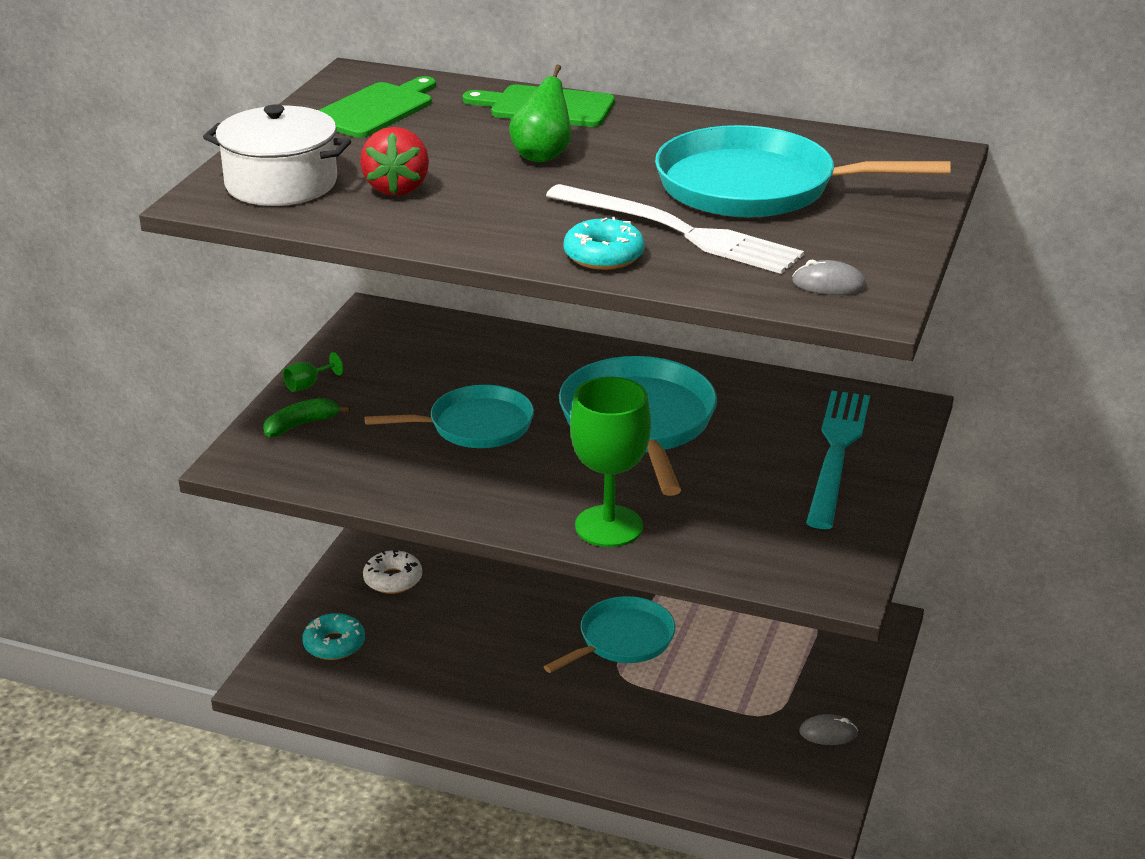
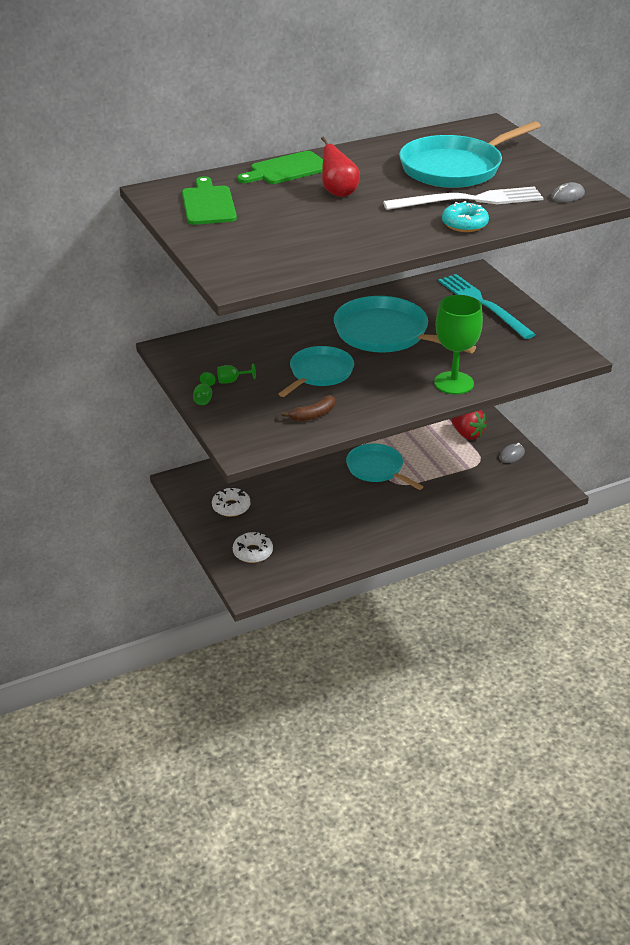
camera: 45 degrees left, 5 degrees up
white pot [203,104,351,206] -> none
green banana [263,398,350,437] -> none
turquoise donut [302,613,365,660] -> white donut [233,532,273,563]
red strawberry [360,127,429,196] -> red strawberry moved to [451,410,487,440]
green pear [509,64,571,162] -> red pear [321,137,360,197]
turquoise pan [544,596,675,673] -> turquoise pan turned 45 degrees counterclockwise [346,443,423,490]
none -> green goblet [217,363,256,383]
none -> brown banana [282,395,335,422]

